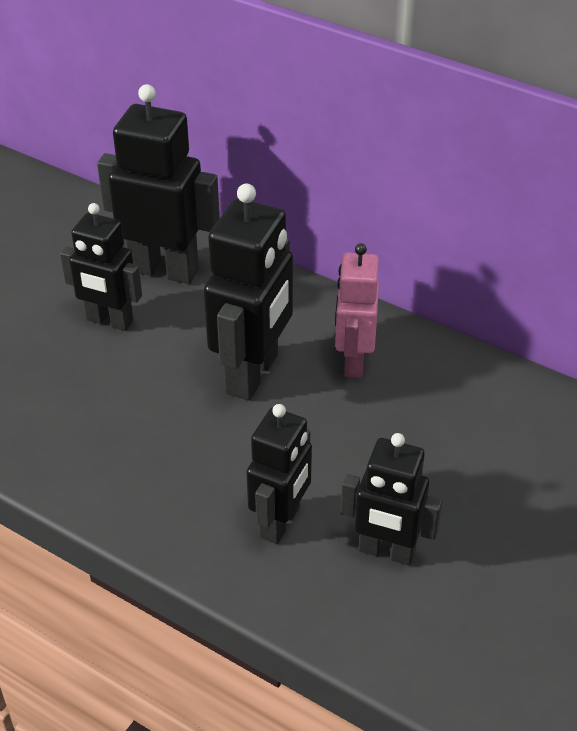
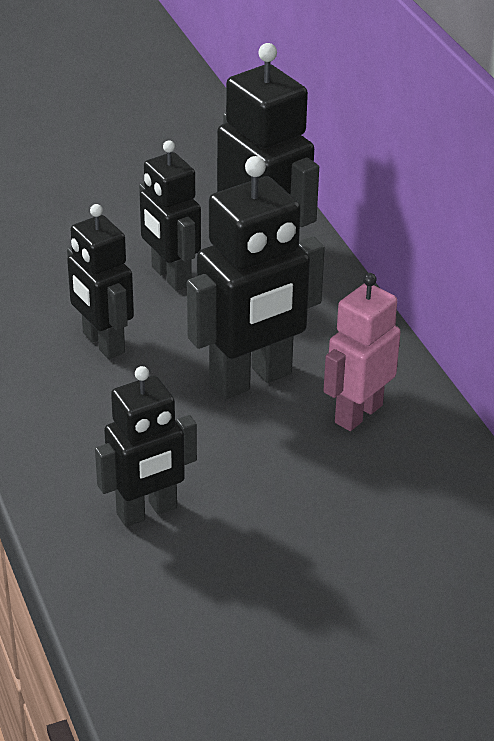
camera: 35 degrees right, 5 degrees down
black robot [340,433,442,566] -> black robot moved to [67,204,134,359]

